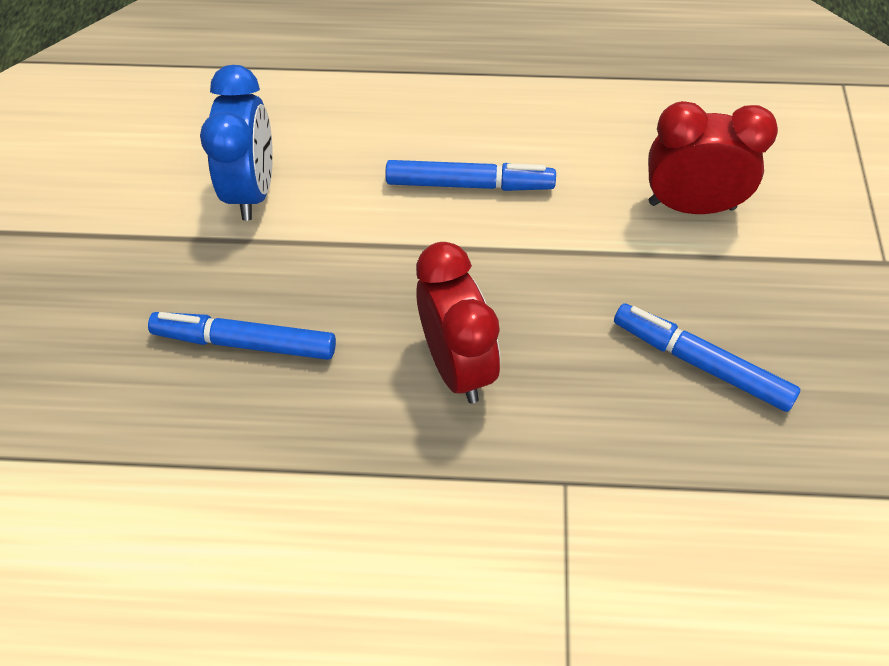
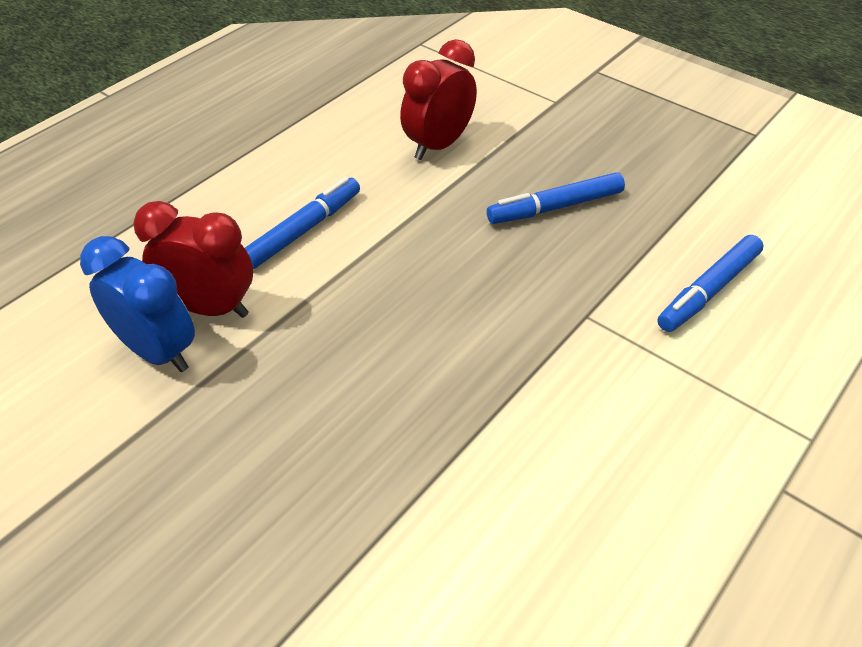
camera: 55 degrees left, 10 degrees down
blue marker [148,312,336,360] -> blue marker moved to [657,235,764,332]
red clock [416,242,500,404] -> red clock moved to [133,201,253,318]

